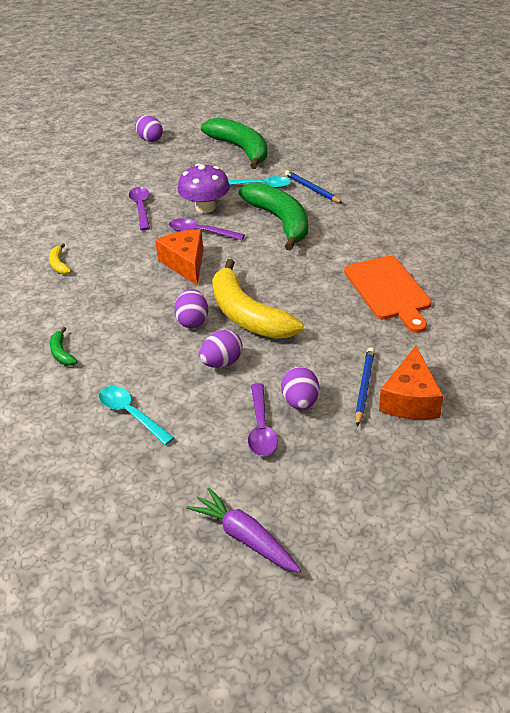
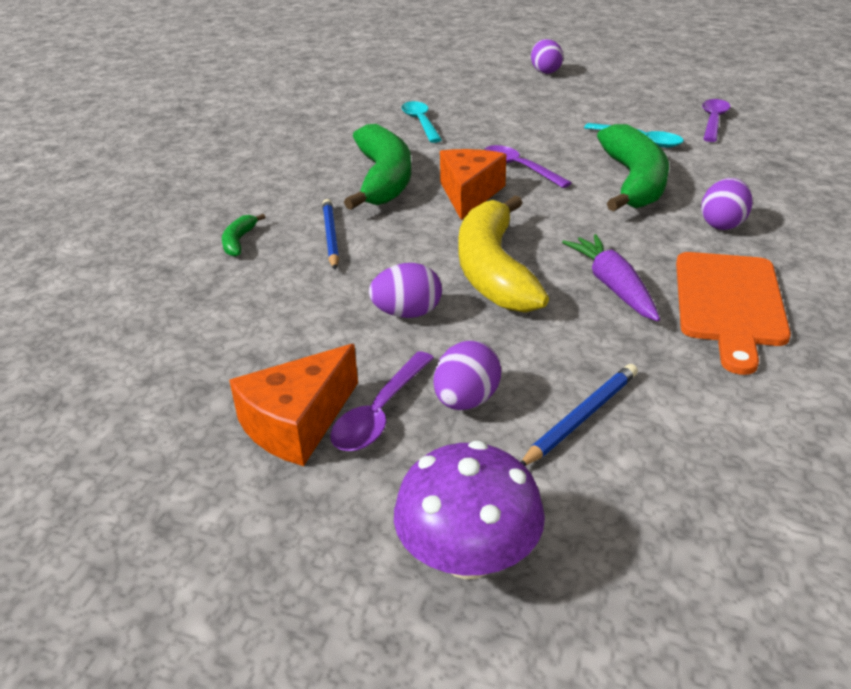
camera: 30 degrees right, 5 degrees down
yellow banana [49,243,72,274] -> none
turquoise spoon [99,386,174,445] -> turquoise spoon moved to [401,101,442,143]
purple spoon [129,187,150,231] -> purple spoon moved to [702,99,730,142]
purple egg [174,289,208,328] -> purple egg moved to [701,178,753,230]
purple mushroom [178,164,230,213] -> purple mushroom moved to [394,440,545,579]
purple carrot [187,487,301,573] -> purple carrot moved to [562,234,660,321]
green banana [201,118,268,169] -> green banana moved to [344,124,411,210]
blue pencil [285,170,342,203] -> blue pencil moved to [322,199,339,270]
orange cheese [379,346,443,419] -> orange cheese moved to [229,344,358,466]

